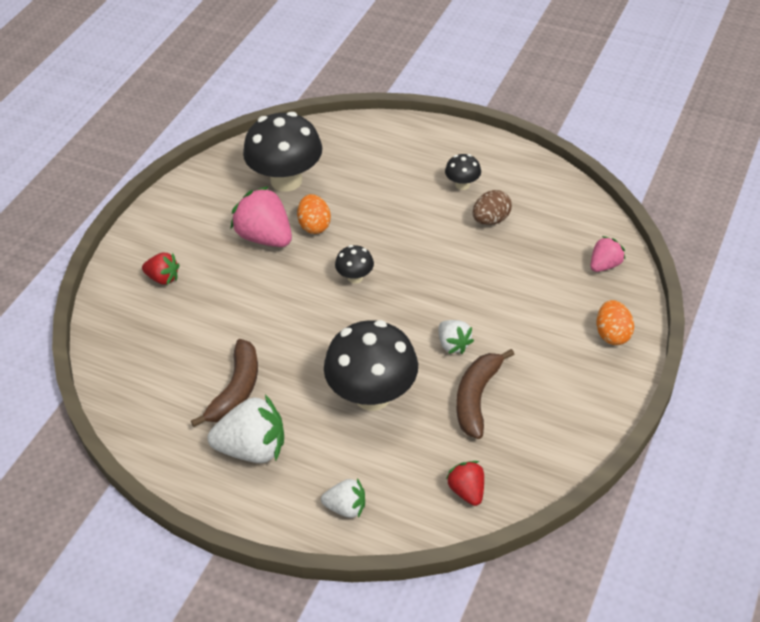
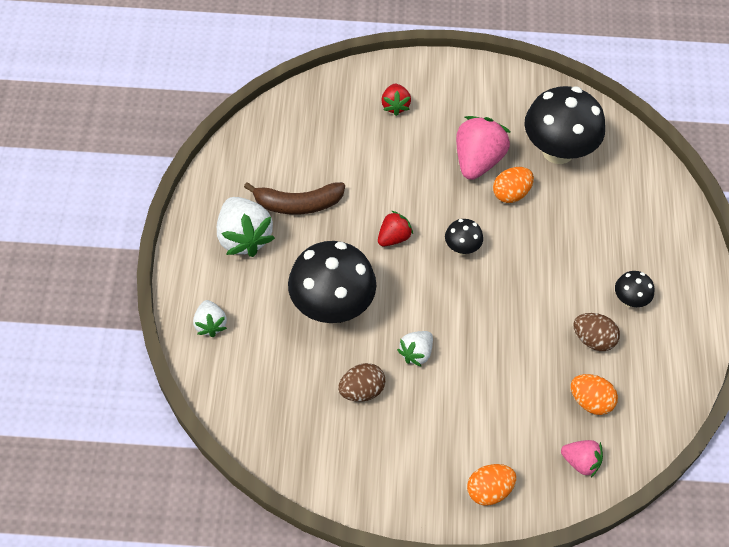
camera: 65 degrees right, 10 degrees up
red strawberry [446,461,484,506] -> red strawberry moved to [378,211,413,247]
brown banana [456,349,515,439] -> brown egg [338,363,385,402]
none -> orange egg [571,374,618,415]

